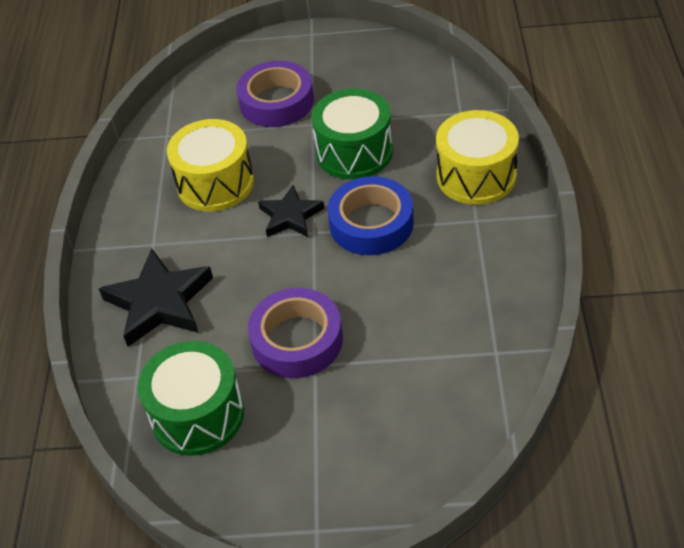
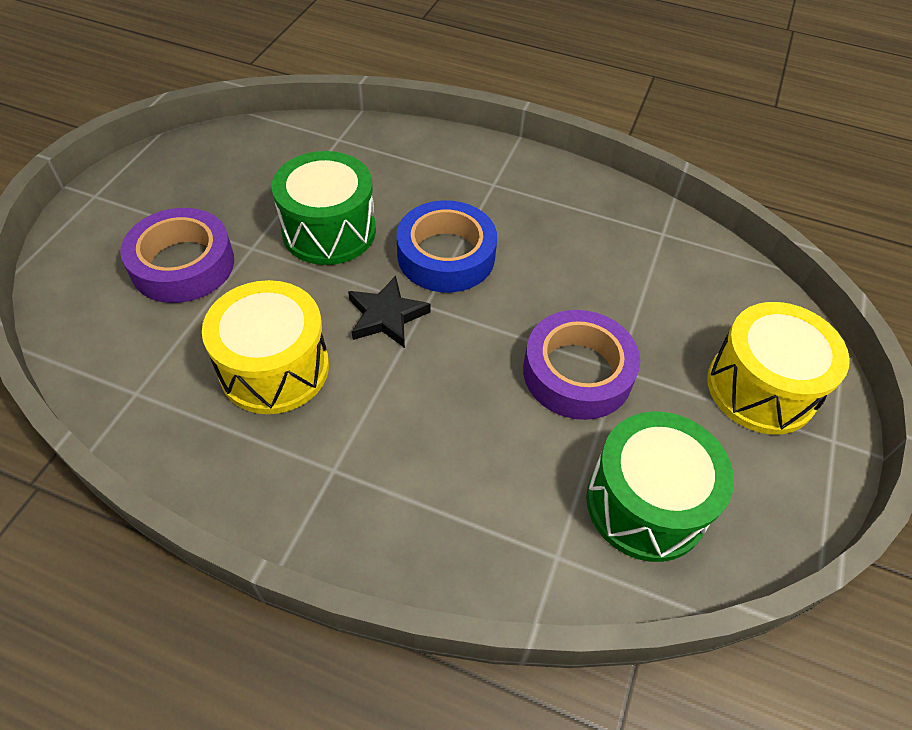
camera: 75 degrees left, 5 degrees up
black star [99,248,213,347] -> none
yellow drum [436,110,519,205] -> yellow drum moved to [707,302,850,435]

